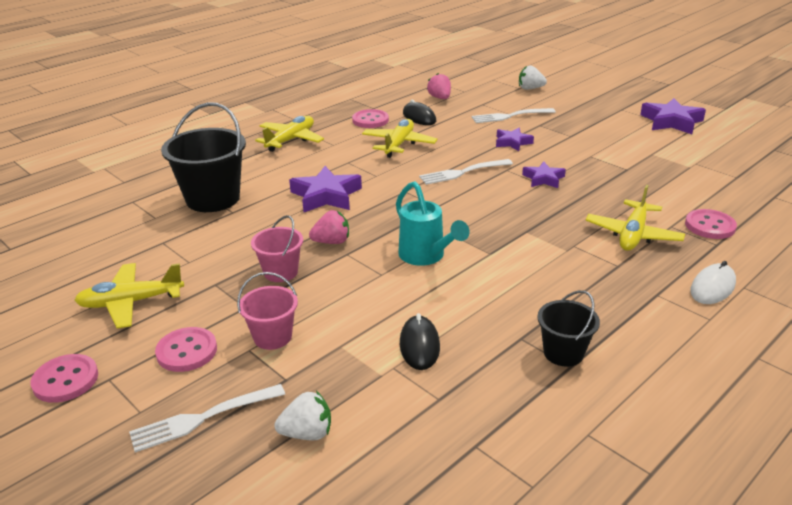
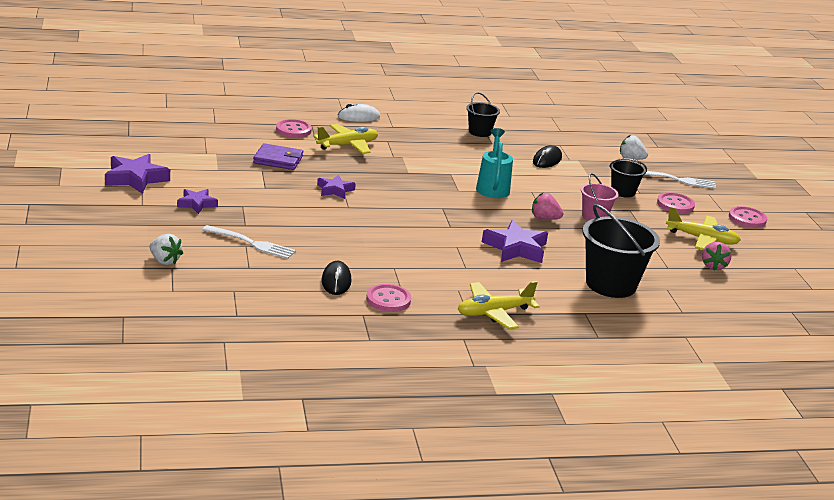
camera: 150 degrees left, 5 degrees down
pink bucket [237,272,298,350] -> black bucket [609,158,647,198]
yellow plane [362,119,438,158] -> none
white fork [419,159,513,185] -> none
pink strawberry [427,73,451,99] -> pink strawberry moved to [702,242,731,270]
purple star [496,128,534,151] -> purple star moved to [177,189,218,214]
none -> purple wallet [253,143,303,170]

